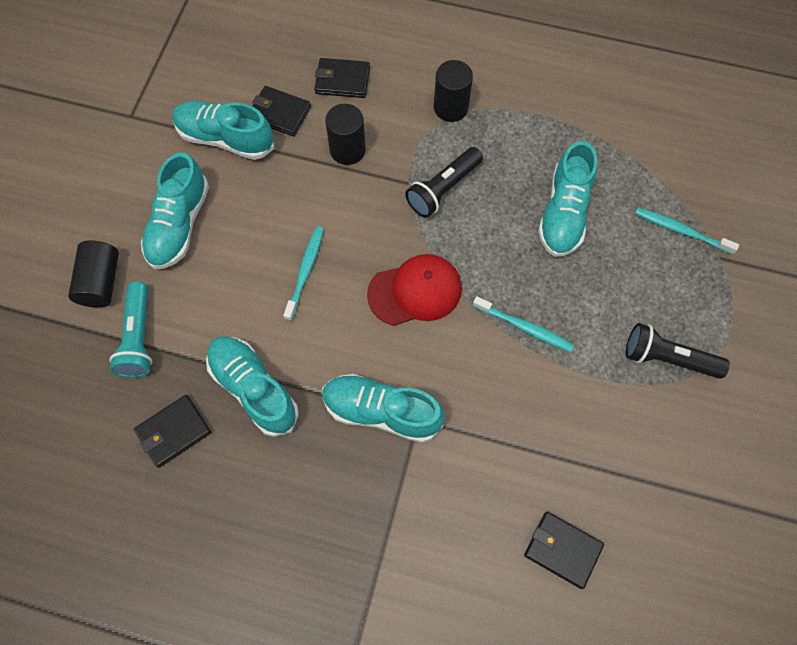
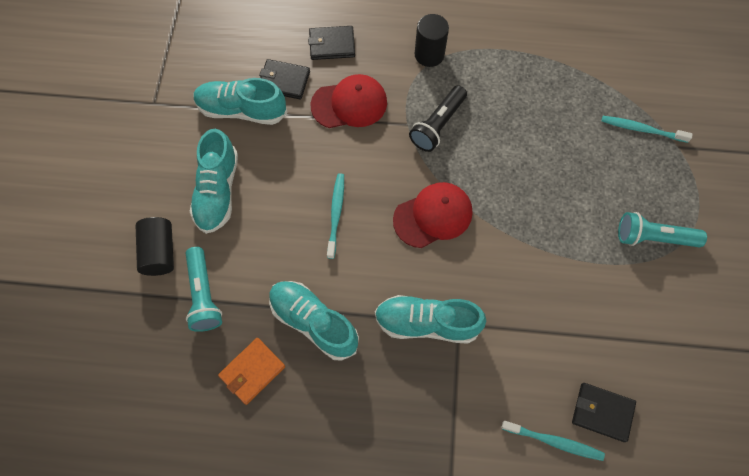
camera: 10 degrees left, 0 degrees up
black wallet [134,395,211,468] -> orange wallet [218,338,285,405]
black cylinder [325,104,366,165] -> red cap [311,74,387,128]
turquoise toothbrush [473,296,575,352] -> turquoise toothbrush moved to [501,421,605,461]
turquoise shoe [538,141,597,257] -> none
black flashlight [626,323,730,379] -> turquoise flashlight [618,212,707,247]

